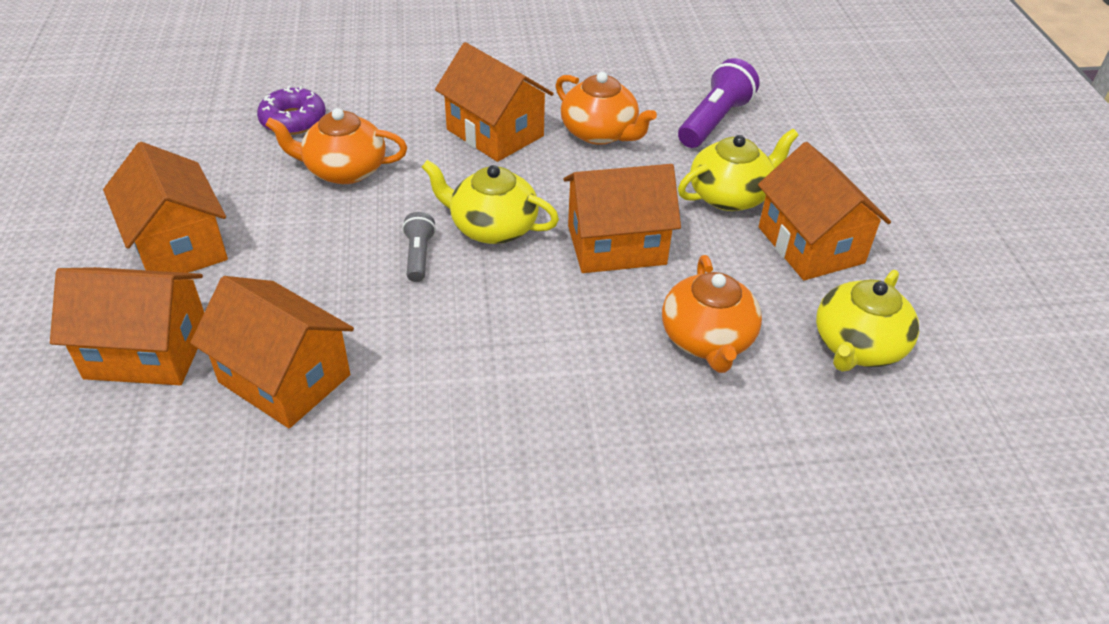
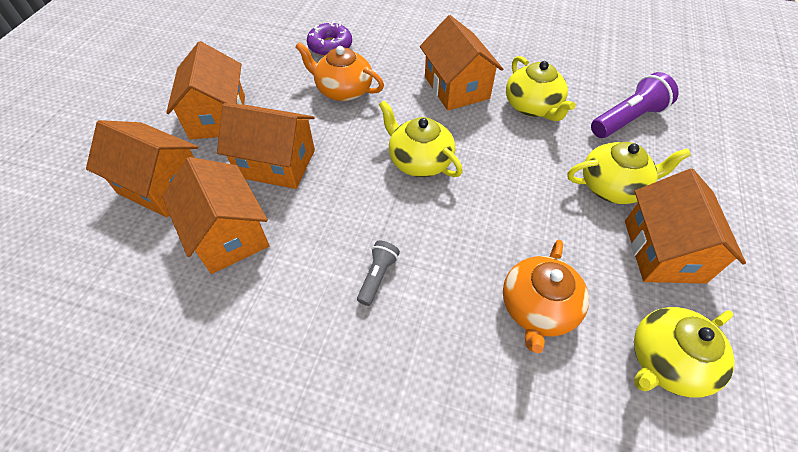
camera: 25 degrees right, 10 degrees up
grey flashlight [402,212,436,282] -> grey flashlight moved to [357,241,400,306]
orange teapot [555,72,657,145] -> yellow teapot [506,56,576,121]
orange house [563,164,681,273] -> orange house moved to [217,103,315,189]

